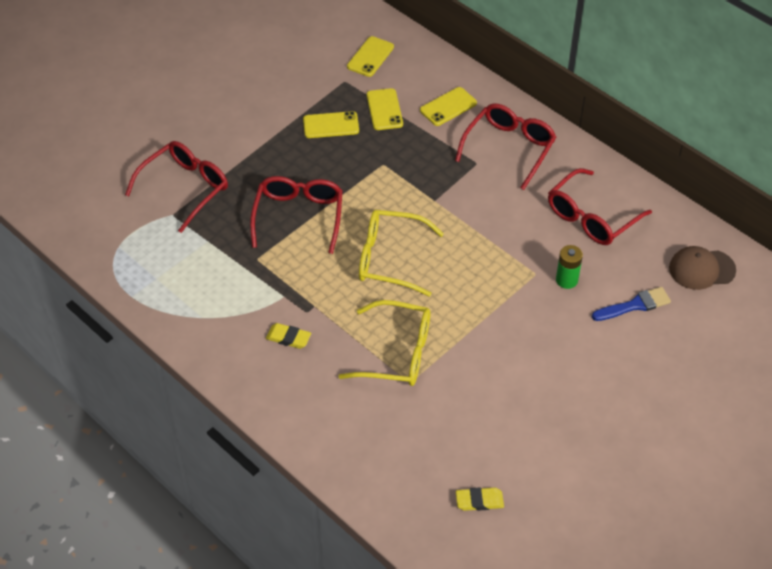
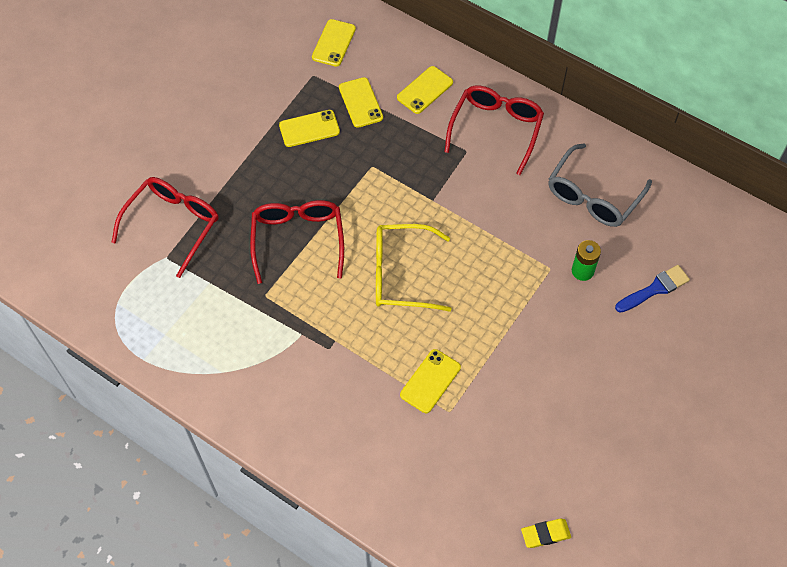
camera: 10 degrees left, 10 degrees up
yellow eraser [266,323,311,349] -> none
yellow glasses [338,300,430,386] -> yellow phone [400,349,461,413]
red glasses [548,168,652,245] -> grey glasses [548,144,652,227]
brown cap [669,246,736,290] -> none

